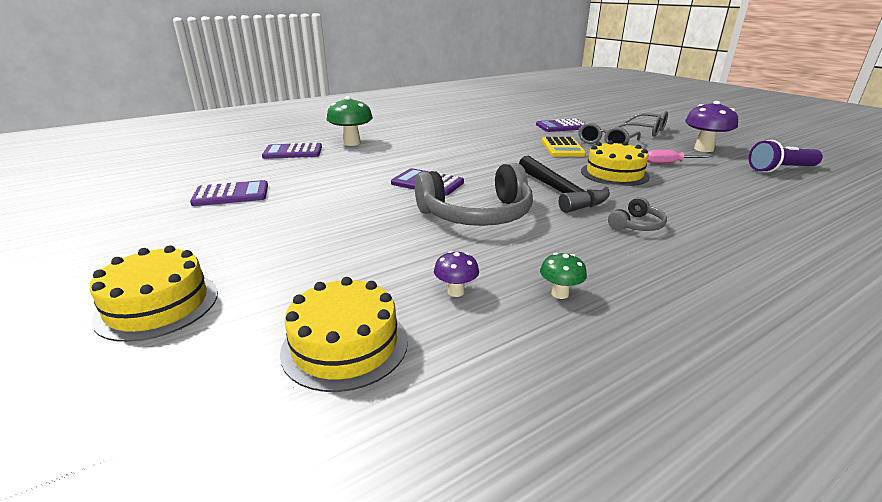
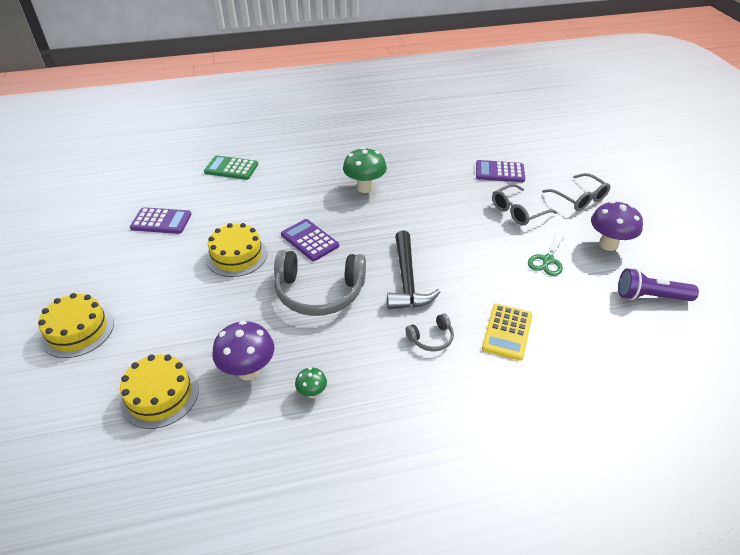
camera: 20 degrees right, 15 degrees up
purple calculator [262,143,322,159] -> green calculator [204,155,258,180]
green mushroom [326,96,373,146] -> green mushroom moved to [343,147,387,193]
purple mushroom [434,251,479,297] -> purple mushroom [212,321,274,380], size x1.95
yellow calculator [542,137,586,157] -> yellow calculator moved to [482,303,532,361]
yellow cake [581,140,650,186] -> yellow cake moved to [206,223,267,277]
pink screwdriver [647,150,713,163] -> green scissors [528,233,566,276]

